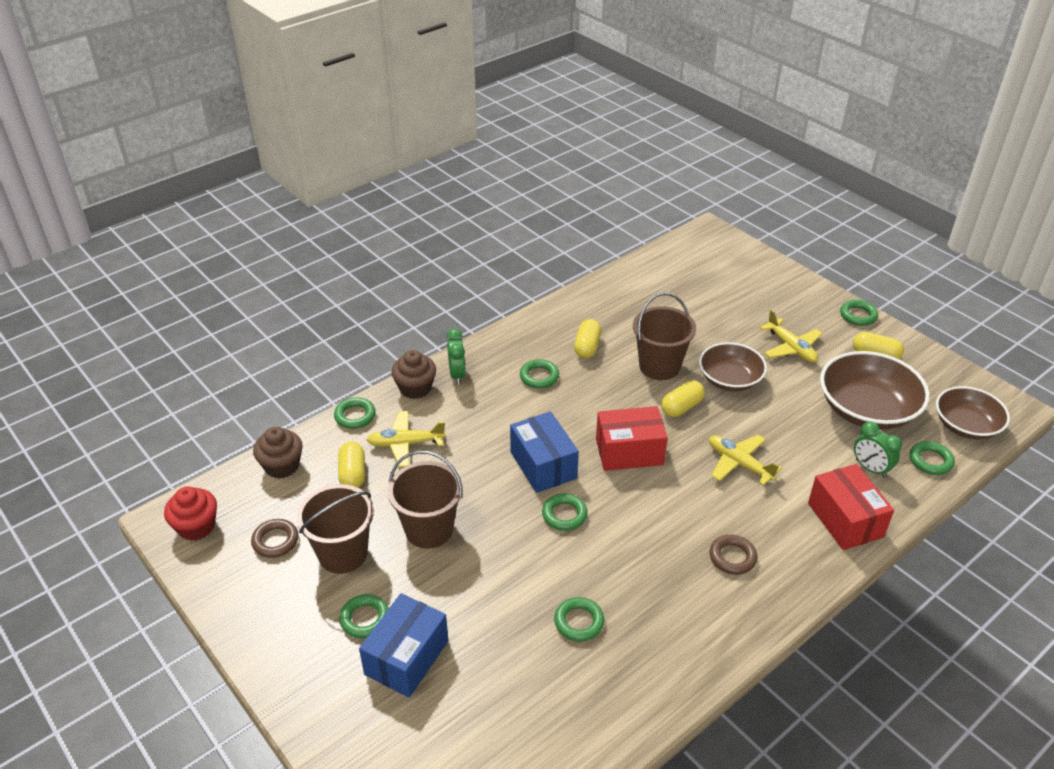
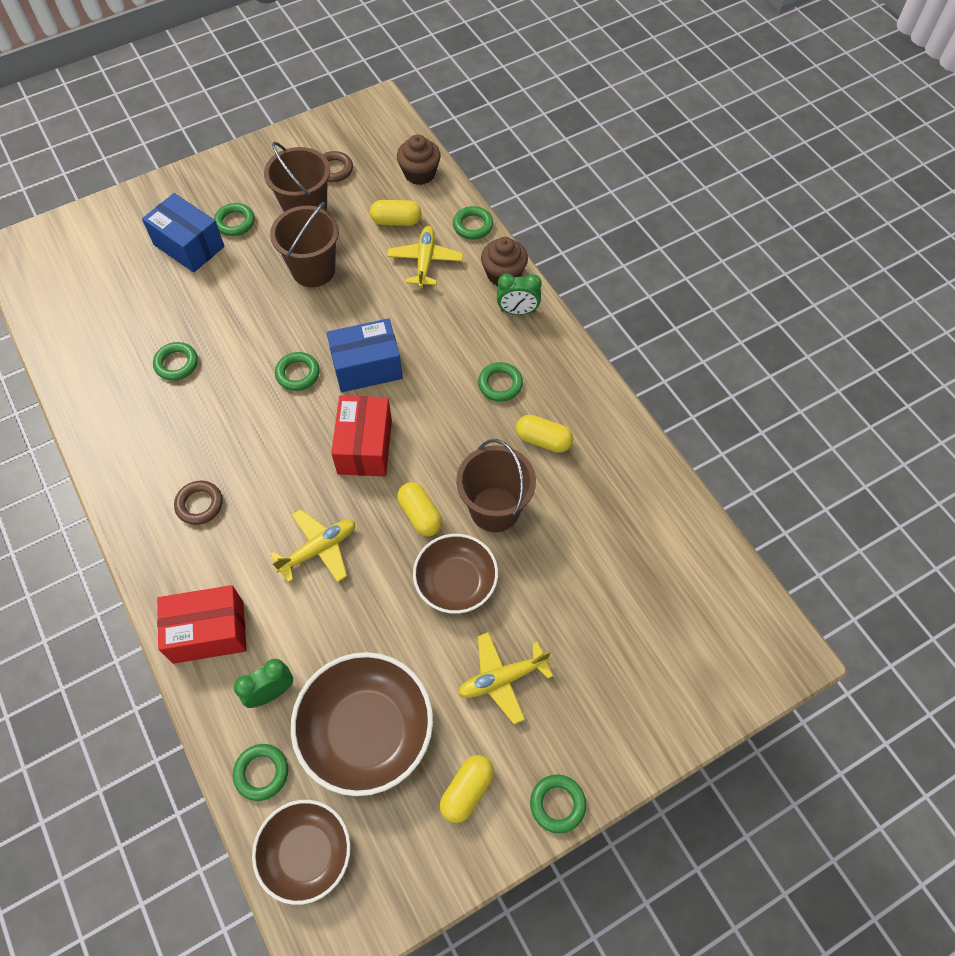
camera: 100 degrees right, 20 degrees up
red cupcake [164,486,217,541] -> none

